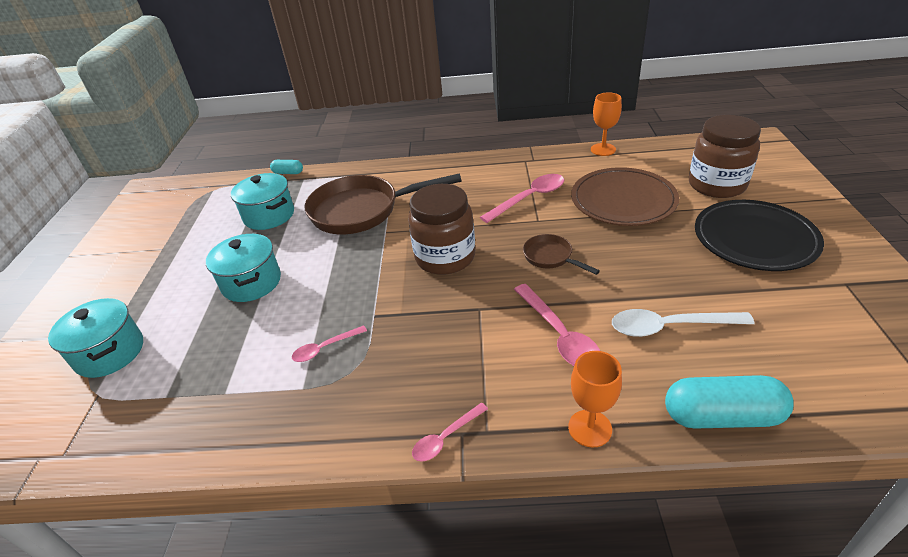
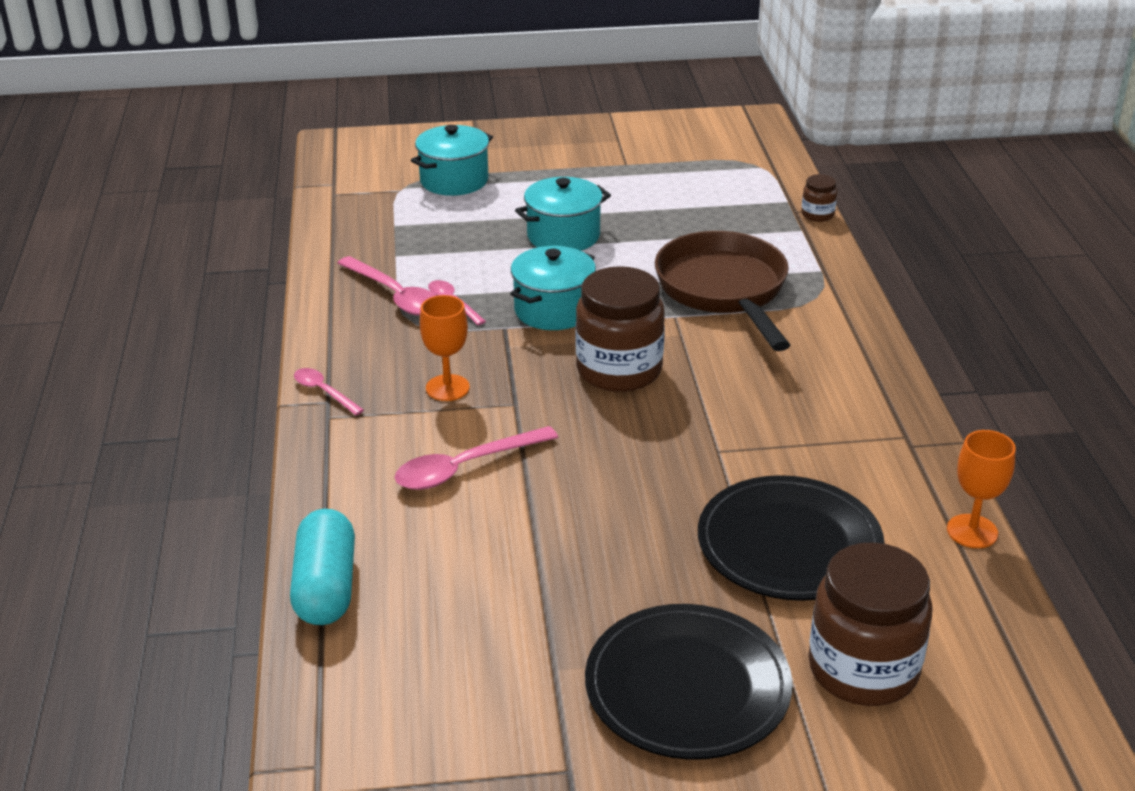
camera: 80 degrees right, 5 degrees down
turquoise pot [231,173,294,230] -> turquoise pot moved to [510,246,596,330]
turquoise capsule [270,160,303,174] -> brown jar [801,174,837,222]
pink spoon [480,174,564,223] -> pink spoon moved to [338,256,437,316]
brown pan [523,234,600,275] -> none
orange goblet [568,351,622,448] -> orange goblet moved to [420,295,470,401]
brown plate [571,167,679,226] -> black plate [698,475,885,601]
white spoon [612,309,754,337] -> none

